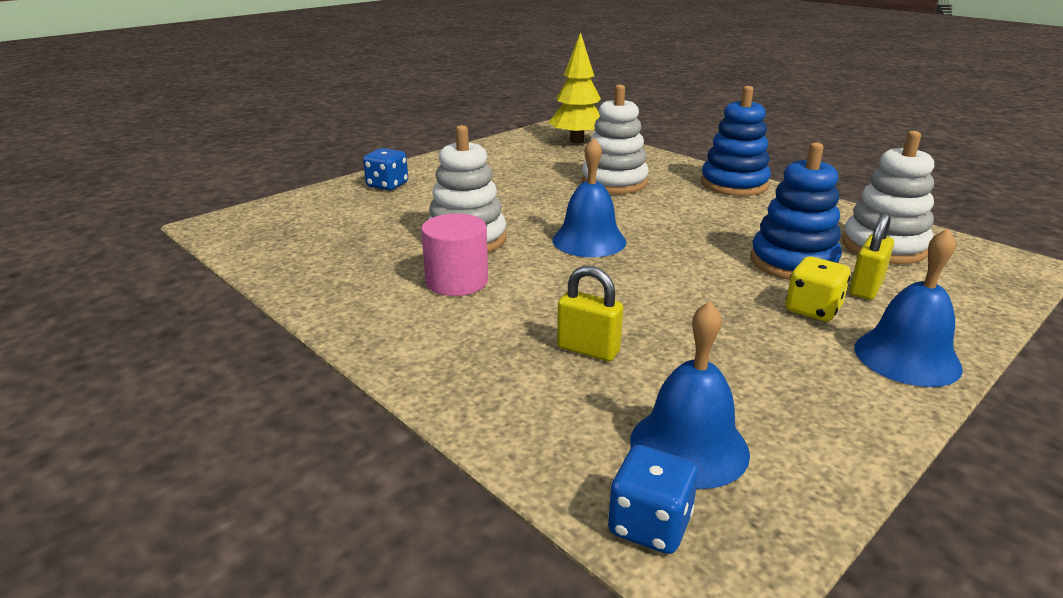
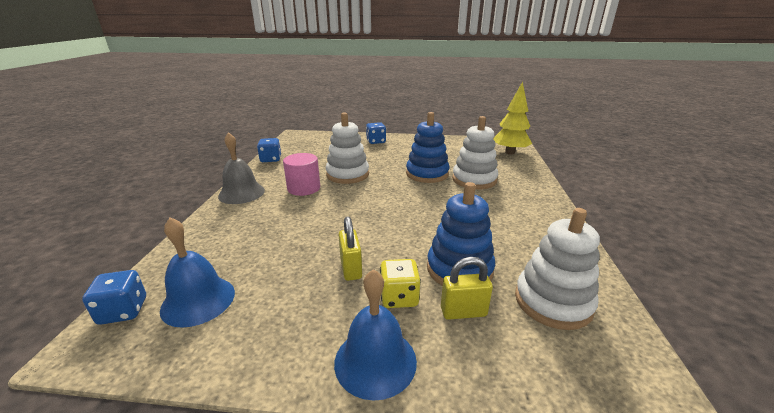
camera: 50 degrees right, 0 degrees up
blue bell [552,138,626,257] -> none
yellow padlock [557,266,623,361] -> yellow padlock moved to [339,216,362,281]
blue stacking toy [701,86,771,196] -> blue stacking toy moved to [406,112,449,183]
none -> grey bell [218,132,265,204]
none -> blue dice [257,138,281,162]

